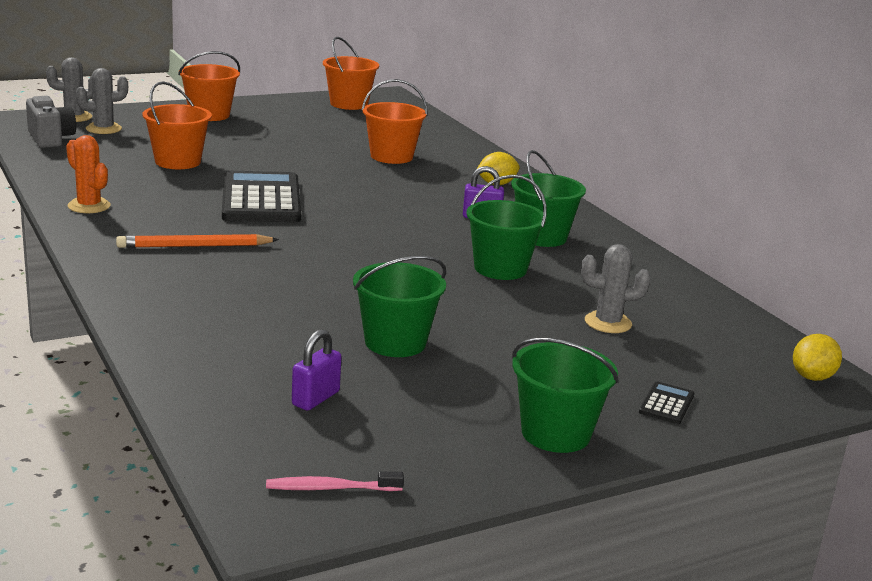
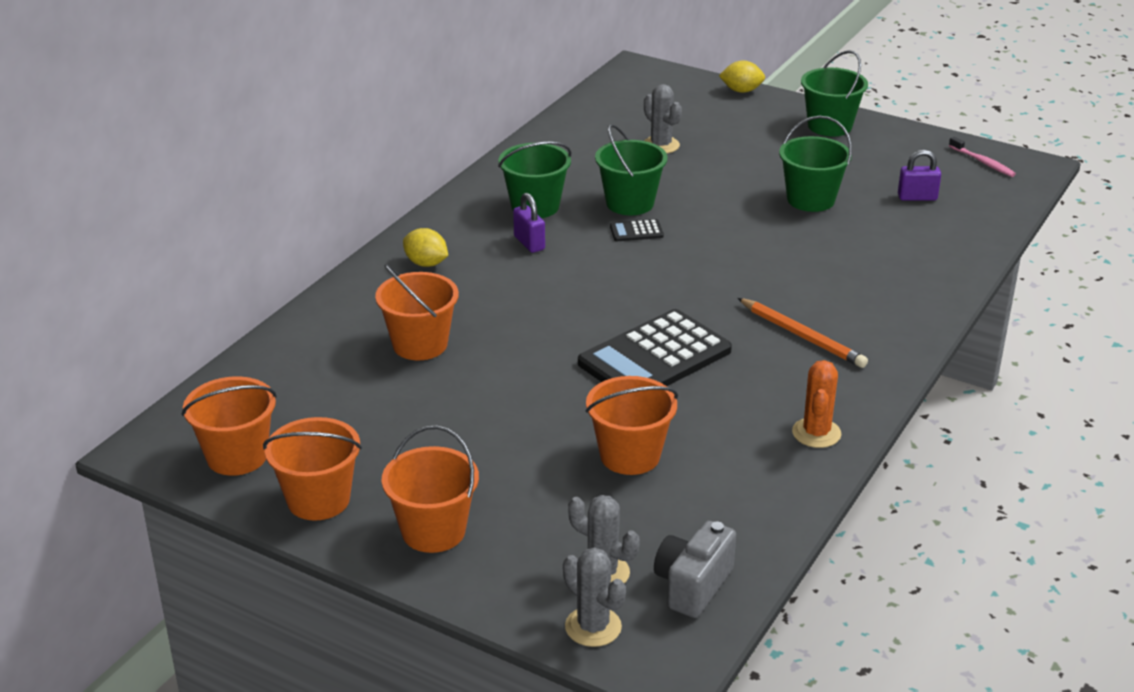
camera: 120 degrees left, 10 degrees up
black calculator [639,381,694,424] -> black calculator moved to [610,219,664,241]
yellow lemon [793,334,842,381] -> yellow lemon moved to [719,60,765,93]
none -> orange bucket [263,417,362,521]

